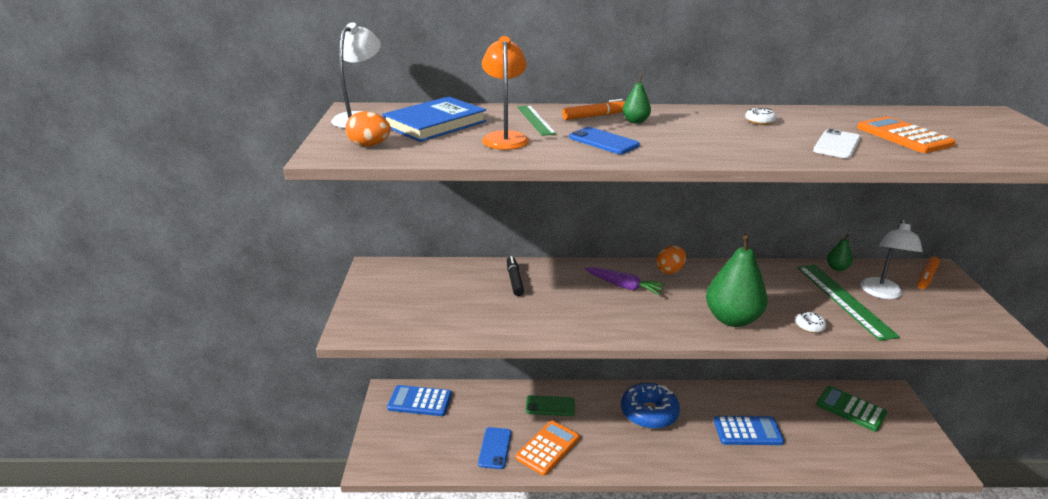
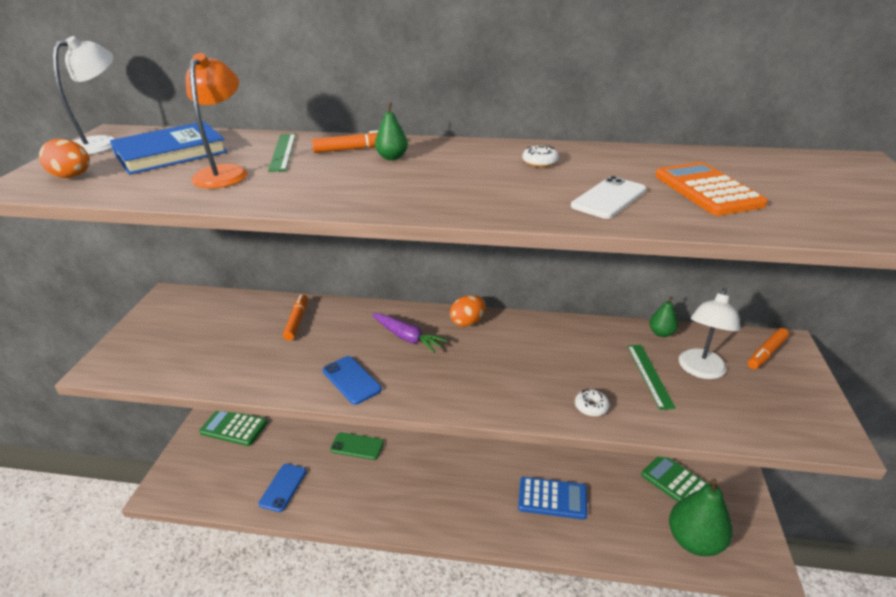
camera: 10 degrees right, 5 degrees up
blue calculator [387,385,452,416] -> green calculator [199,411,267,446]
black marker [507,256,524,296] -> orange marker [283,294,308,341]
orange calculator [516,420,580,476] -> none
blue phone [569,127,640,154] -> blue phone moved to [323,356,382,405]
blue donut [621,383,680,429] -> none
green pear [706,234,767,327] -> green pear moved to [669,478,733,556]
green ruler [797,265,900,341] -> green ruler [627,345,676,410], size x0.61

